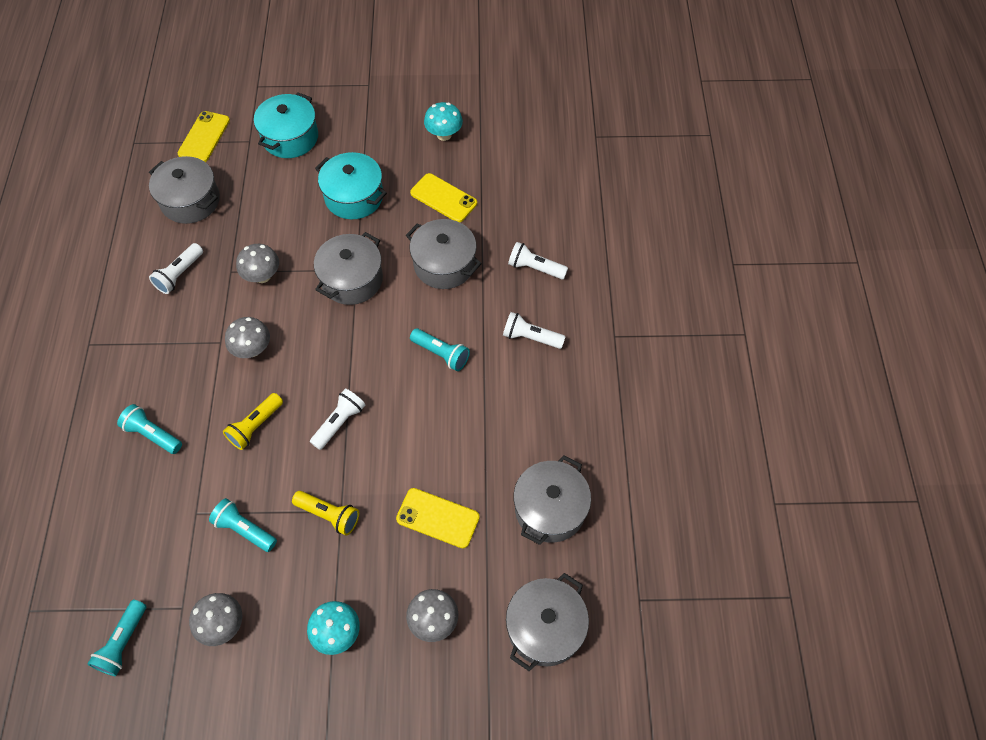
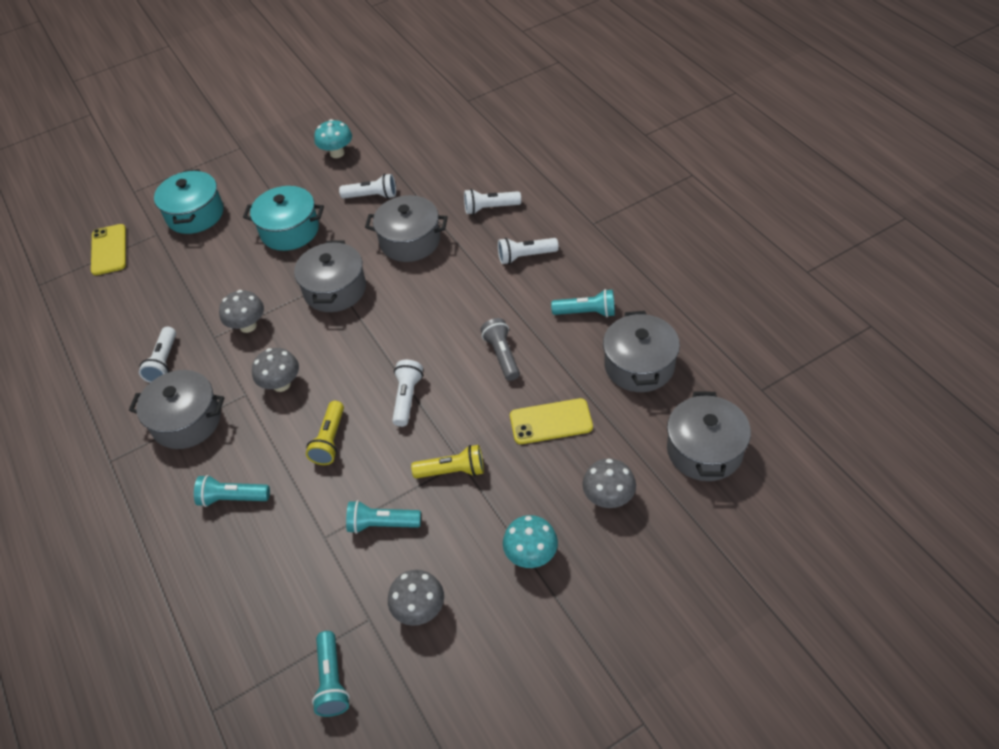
camera: 25 degrees left, 10 degrees down
grey pot [149,156,220,224] -> grey pot moved to [129,370,224,449]
yellow phone [410,173,477,222] -> white flashlight [339,174,396,199]
turquoise flashlight [410,328,470,371] -> turquoise flashlight moved to [551,289,615,317]
none -> grey flashlight [480,318,520,381]

